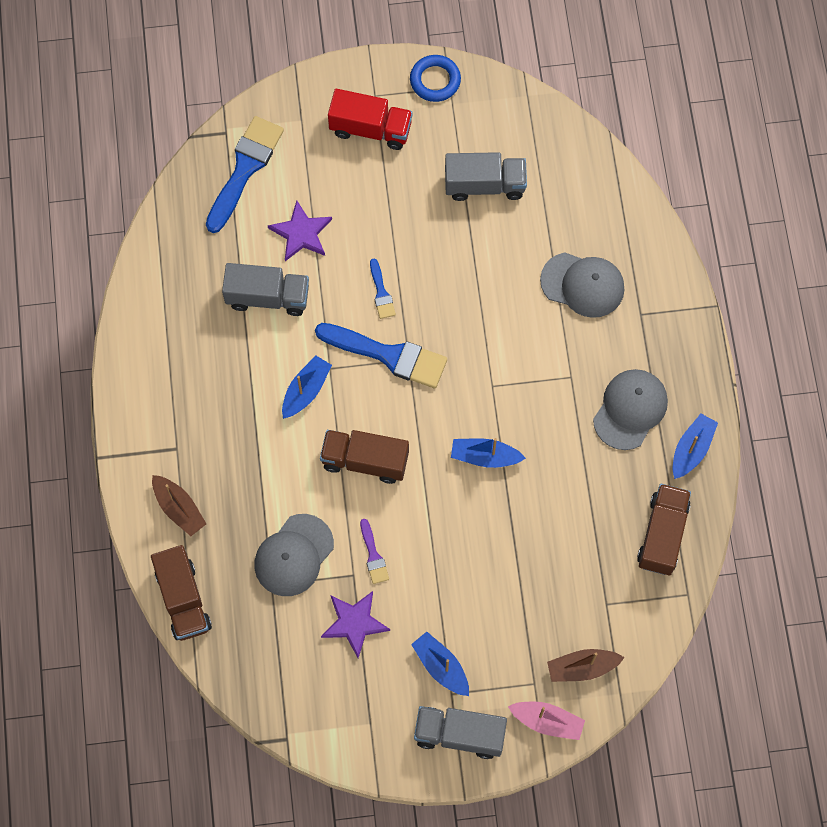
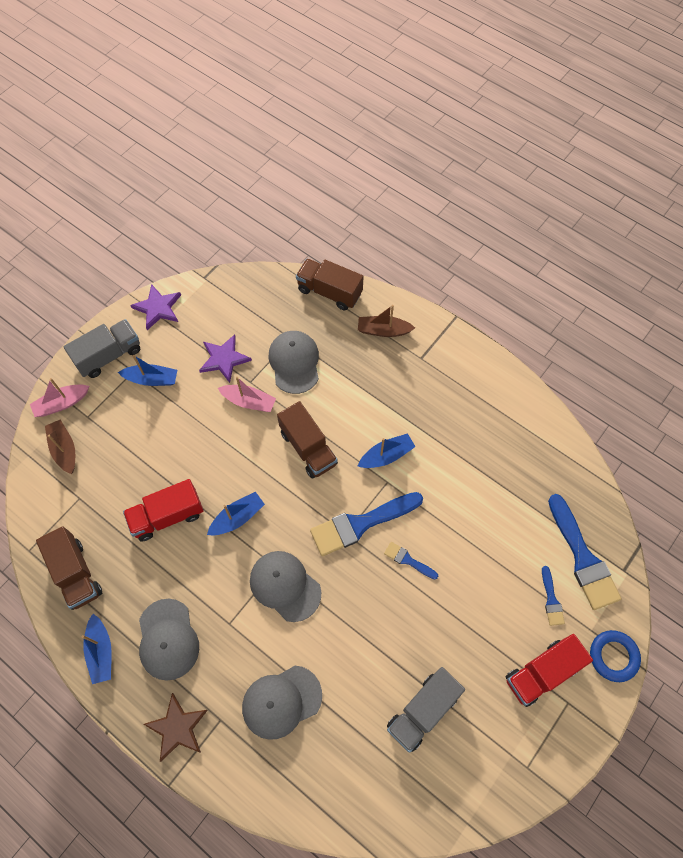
camera: 135 degrees right, 5 degrees down
grey truck [222,263,309,316] -> none
purple star [268,200,332,261] -> purple star moved to [130,284,181,330]
blue boat [282,356,332,419] -> blue boat turned 105 degrees counterclockwise [358,433,416,468]
brown truck [320,430,409,484] -> brown truck turned 90 degrees clockwise [277,401,338,479]
purple brush [360,519,389,584] -> pink boat [218,377,276,412]
blue ring [410,55,461,102] -> blue ring moved to [590,630,641,682]
brown boat [547,649,625,682] -> brown boat turned 60 degrees counterclockwise [45,420,75,474]
none -> red truck [123,479,204,541]
none -> brown star [143,693,208,762]
none -> grey cap [250,551,321,622]
none -> blue brush [542,566,565,626]

